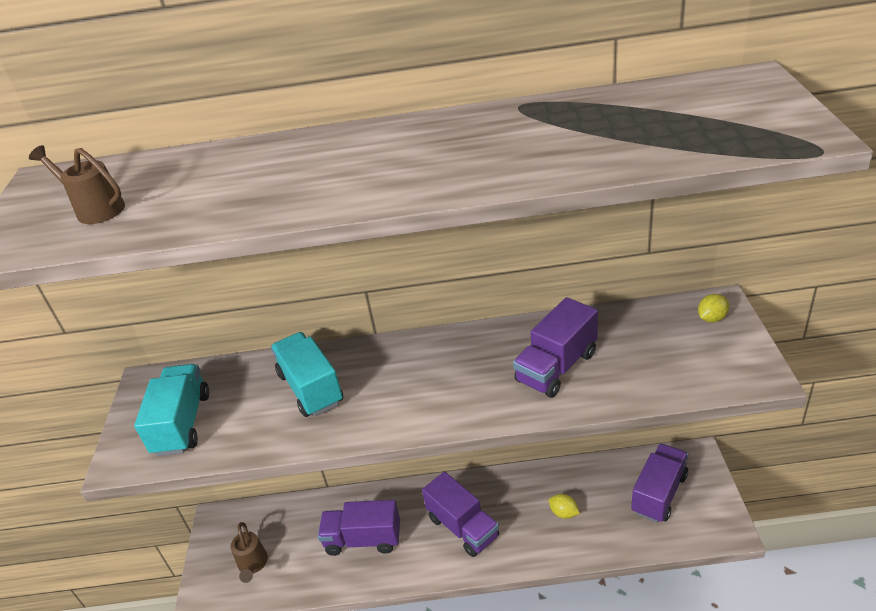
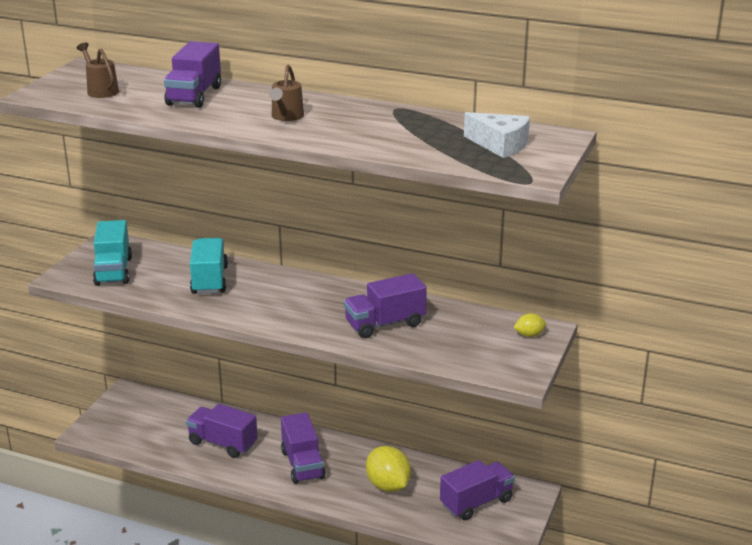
camera: 20 degrees right, 10 degrees down
turquoise truck [134,364,209,456] -> turquoise truck turned 150 degrees clockwise [93,220,132,286]
brown watering can [231,522,268,583] -> brown watering can moved to [269,65,304,121]
yellow lemon [549,494,580,519] -> yellow lemon [366,446,411,492], size x2.00
none -> purple truck [164,41,221,108]
none -> white cheese [464,112,530,158]

